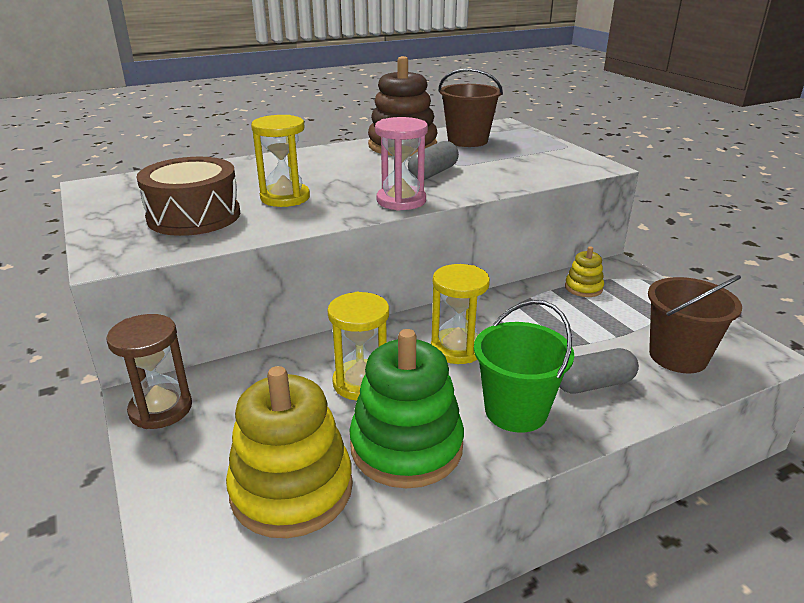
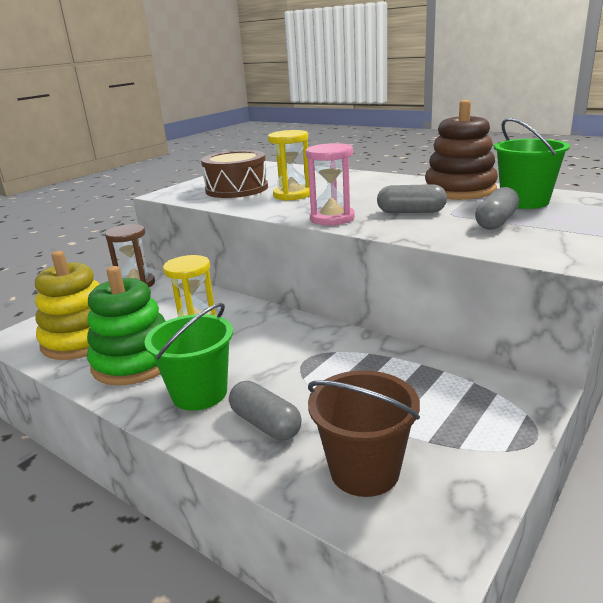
camera: 65 degrees right, 5 degrees down
yellow hourglass [431,264,490,364] -> none
brown bucket [438,68,503,147] -> green bucket [494,118,570,209]
yellow stacking toy [565,246,604,297] -> none
none -> grey capsule [475,187,519,230]

